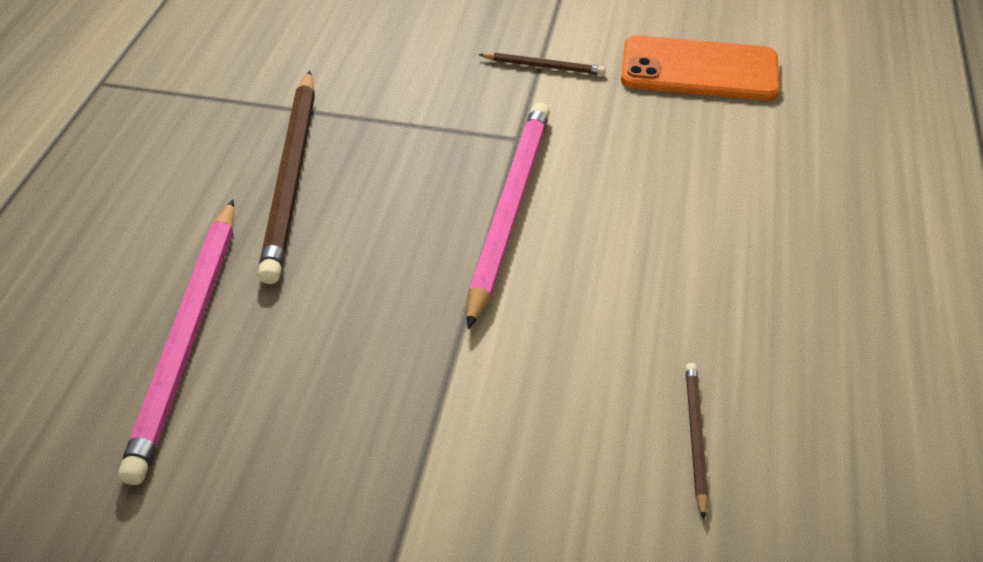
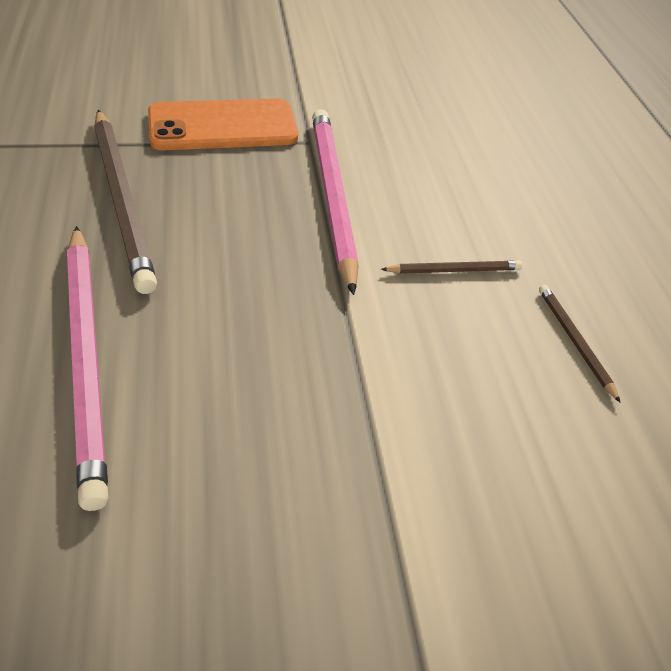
camera: 25 degrees left, 0 degrees up
brown pencil [478,52,605,75] -> brown pencil moved to [381,260,522,274]
orange phone [621,35,780,101] -> orange phone moved to [148,98,298,150]

